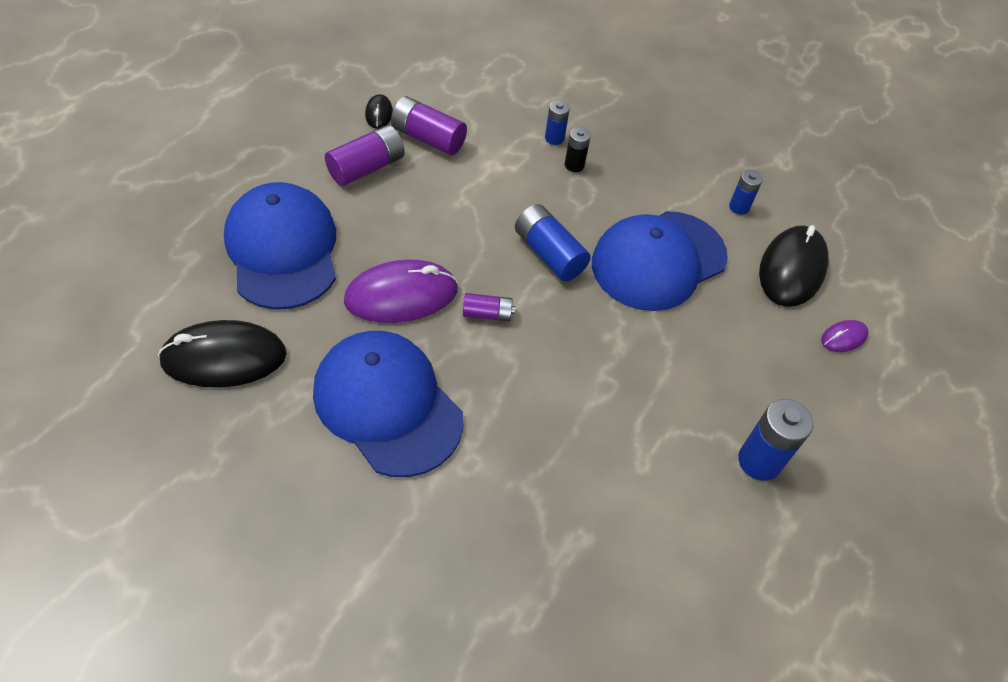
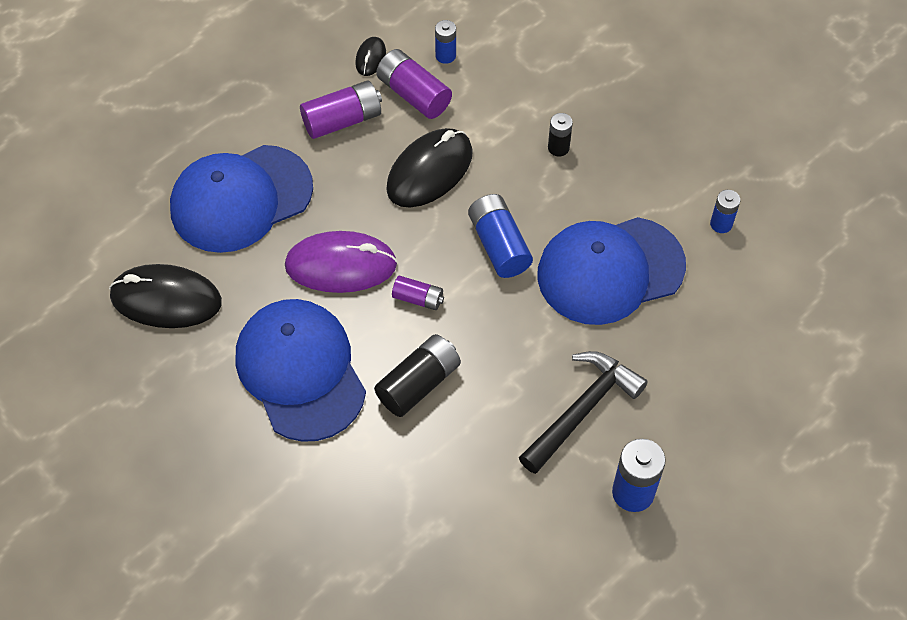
camera: 20 degrees right, 5 degrees up
blue cap [224,182,336,310] -> blue cap turned 120 degrees counterclockwise [170,145,313,253]
blue battery [545,100,570,145] -> blue battery moved to [435,20,456,64]
black mouse [759,225,829,307] -> black mouse moved to [386,128,473,207]
purple mouse [821,320,869,352] -> none
none -> black battery [374,334,461,417]
none -> black hammer [519,351,648,474]

